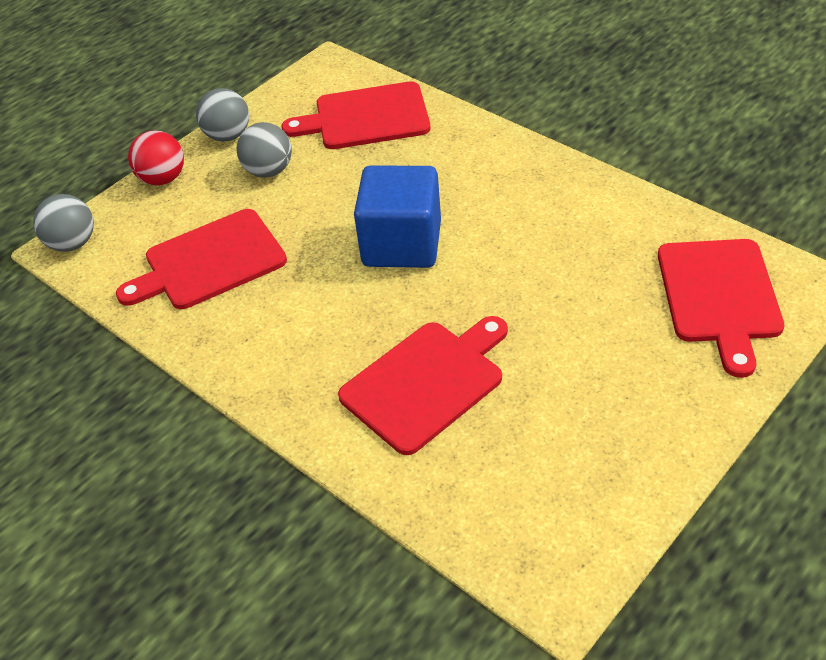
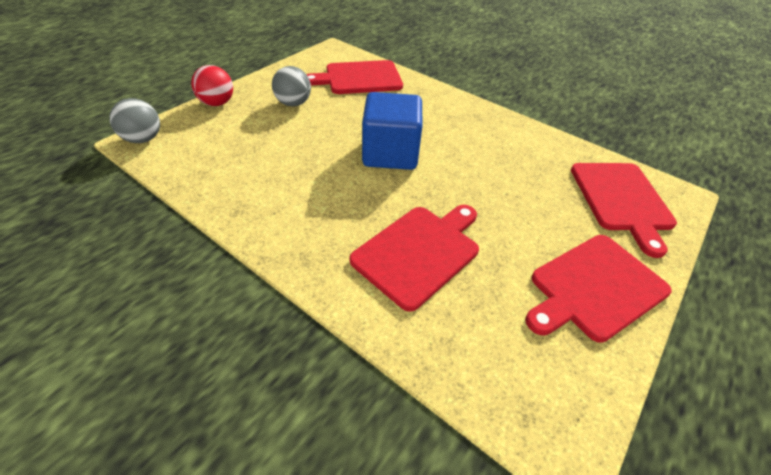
camera: 10 degrees left, 0 degrees up
red cutting board [116,209,287,309] -> red cutting board moved to [525,235,672,343]
grey ball [196,88,249,141] -> none

